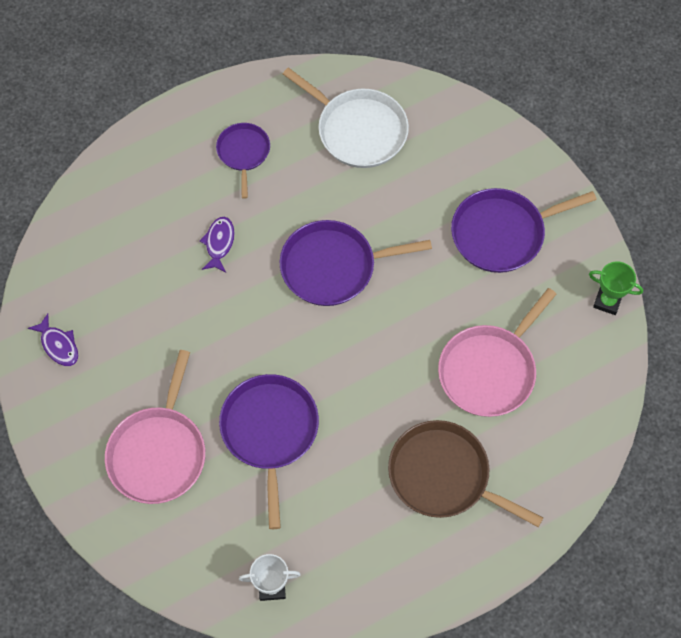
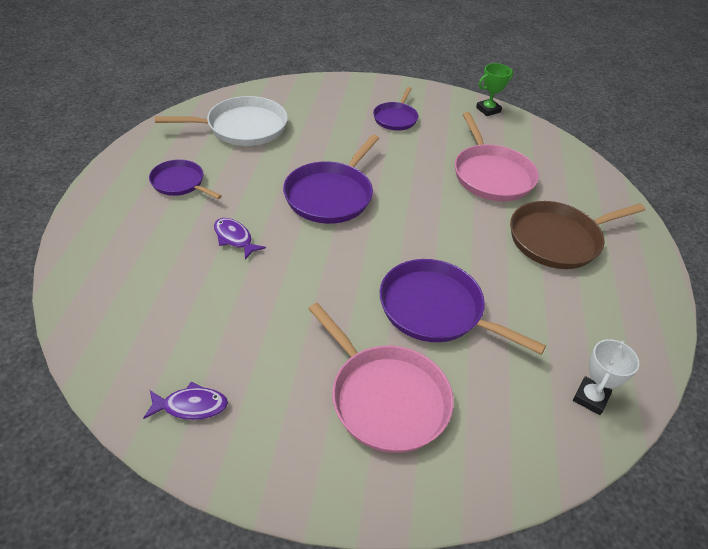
camera: 55 degrees left, 20 degrees down
purple pan [451,188,597,273] -> purple pan [373,87,418,130], size x0.60

